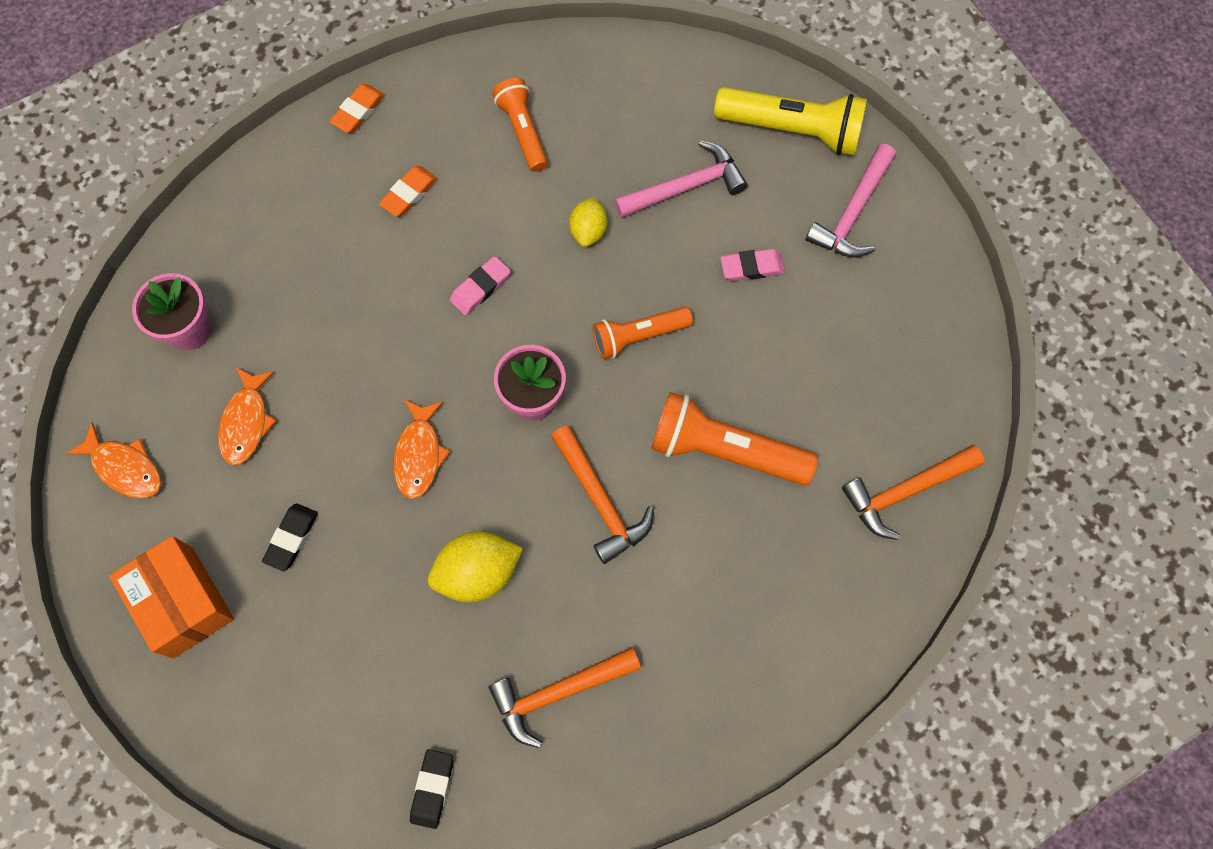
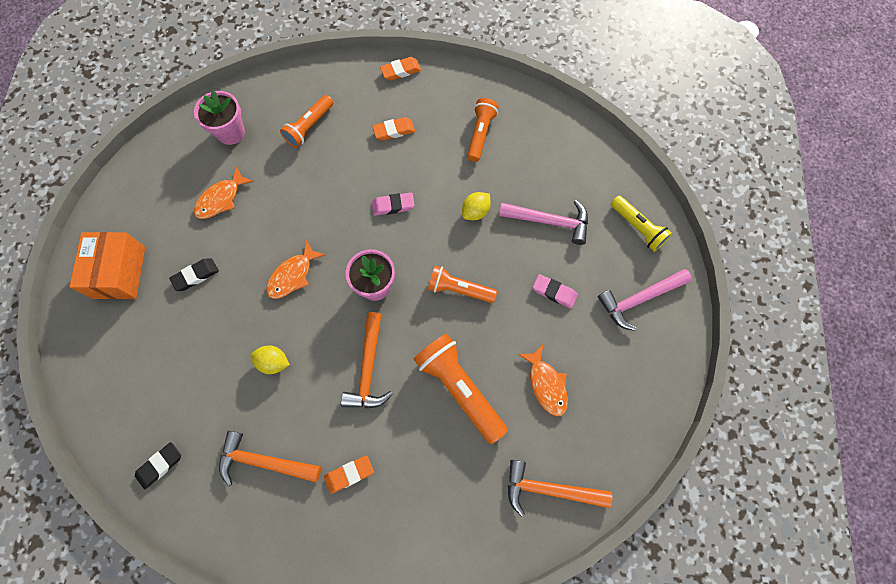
camera: 35 degrees right, 0 degrees up
orange fish [66,422,161,499] -> orange fish moved to [518,345,568,416]
yellow lemon [428,532,523,602] -> yellow lemon [250,346,290,374], size x0.62
yellow flashlight [714,87,867,156] -> yellow flashlight [611,196,672,252], size x0.63
none -> orange flashlight [280,95,333,148]
none -> orange eraser [324,456,374,494]

